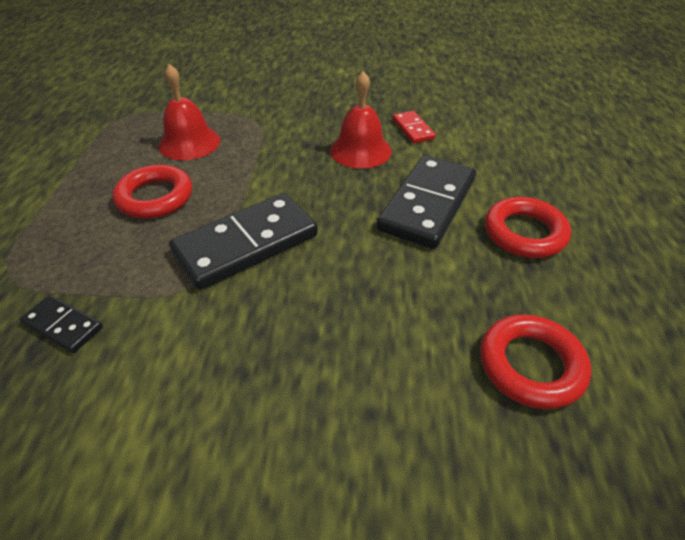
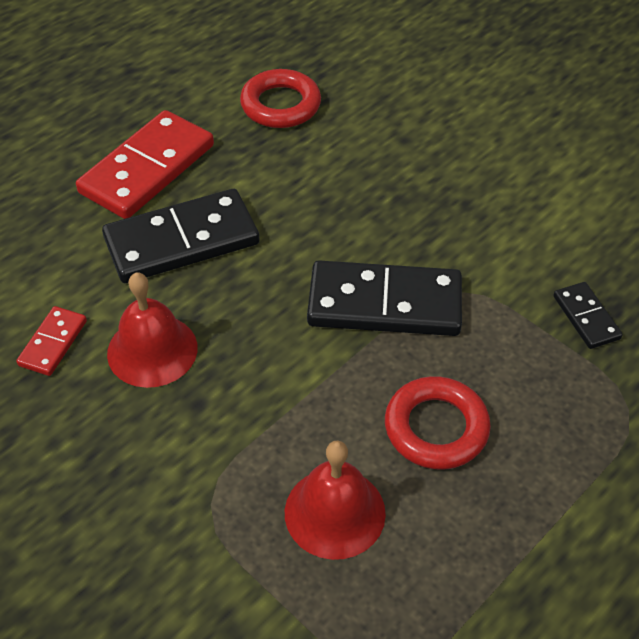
camera: 140 degrees left, 5 degrees up
red ring [485,197,571,258] -> red domino [76,110,214,219]

